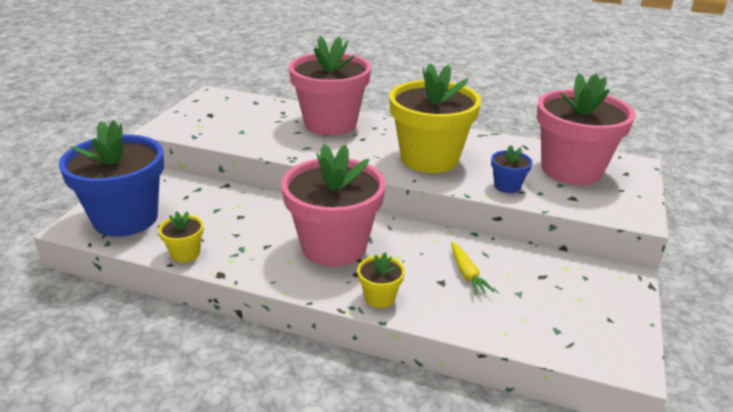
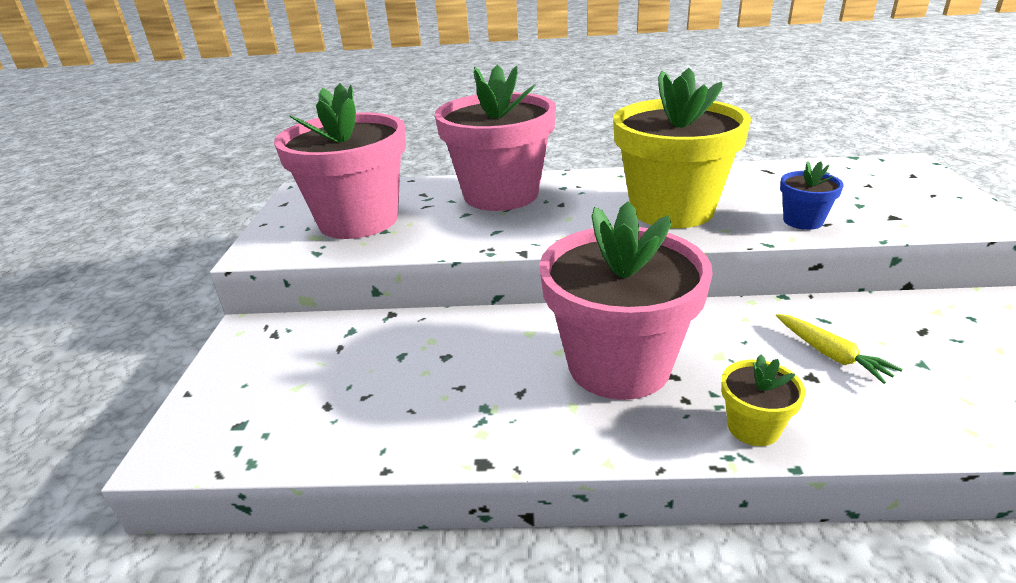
camera: 15 degrees left, 0 degrees up
blue flower pot [59,120,164,237] -> none
yellow flower pot [158,211,204,262] -> none
pink flower pot [537,73,636,185] -> pink flower pot moved to [274,83,406,239]

